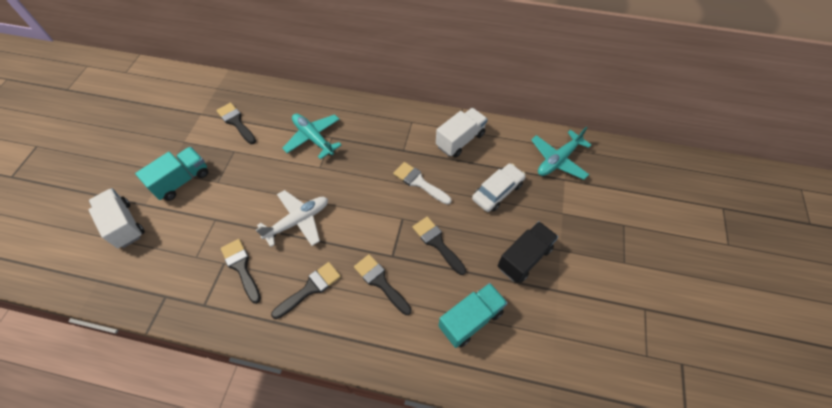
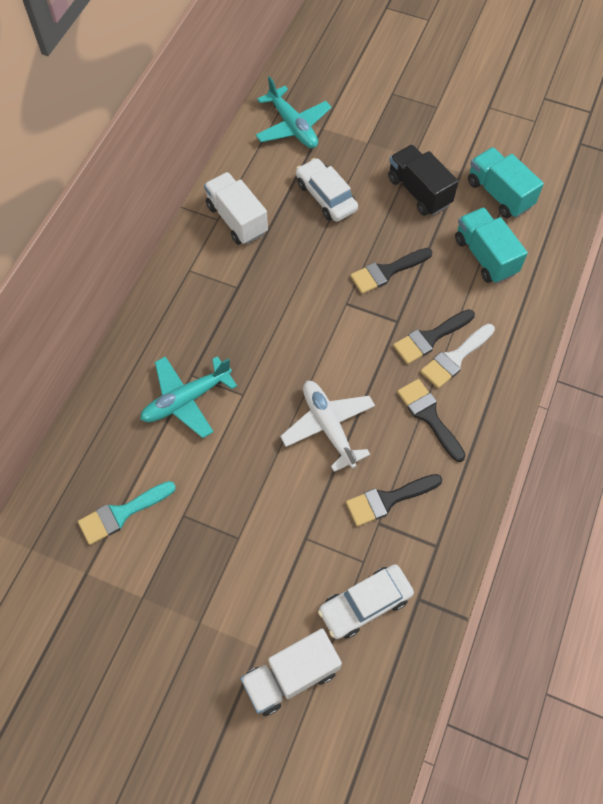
camera: 80 degrees left, 5 degrees up
turquoise truck [135,147,208,201] -> turquoise truck moved to [468,147,544,218]
black brush [216,103,256,144] -> turquoise brush [78,481,176,545]
white brush [393,162,451,205] -> white brush moved to [420,324,495,388]
none -> white car [318,564,414,639]

